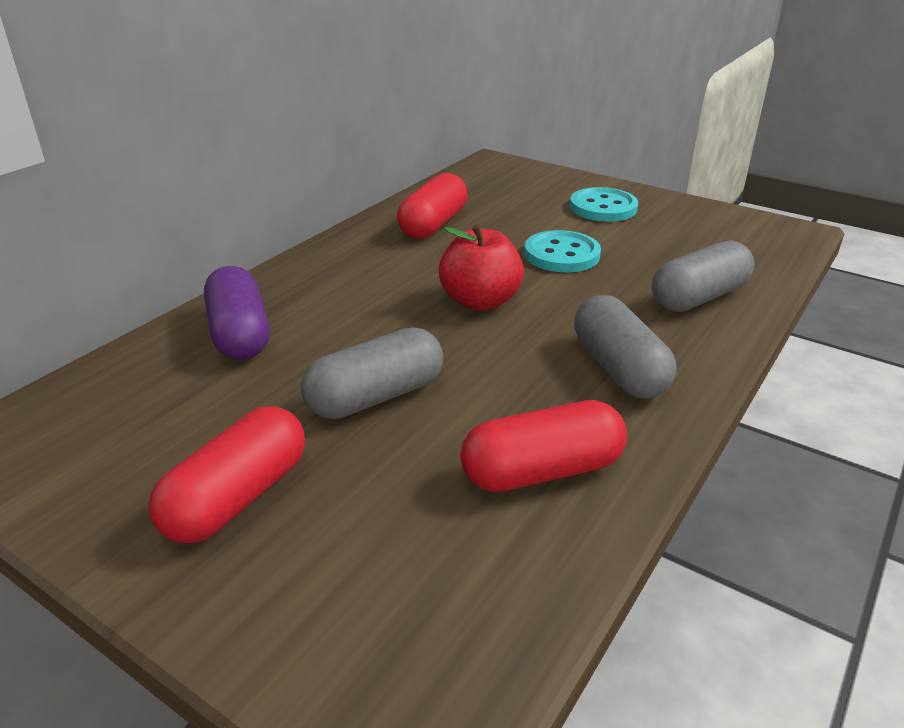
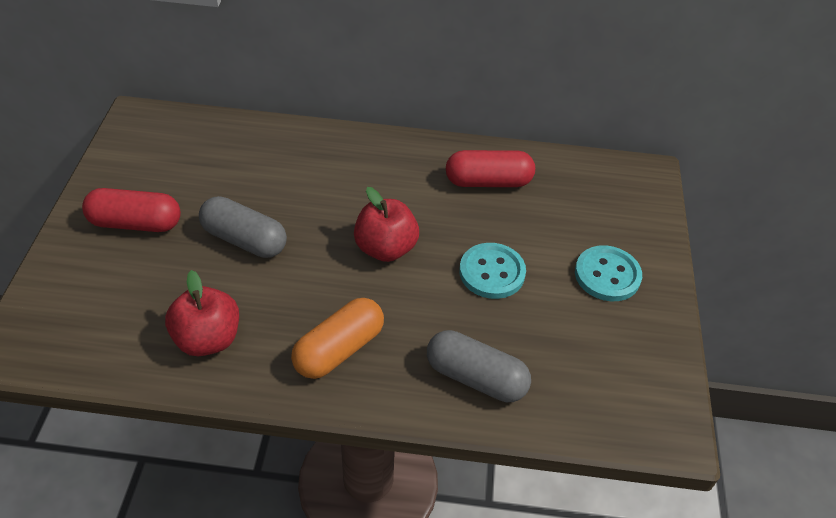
camera: 60 degrees right, 15 degrees up
purple capsule [204,266,270,360] -> none
red capsule [460,400,627,492] -> red apple [165,270,239,356]
grey capsule [574,295,677,399] -> orange capsule [291,298,384,379]

